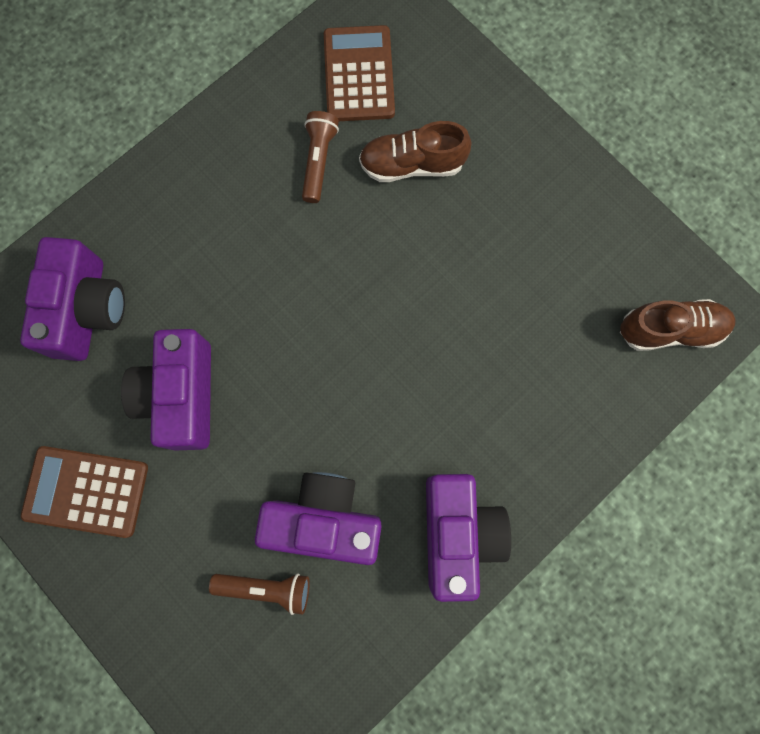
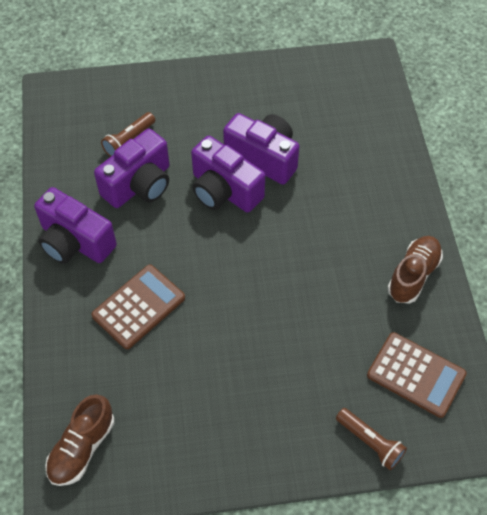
camera: 125 degrees right, 20 degrees down
purple camera [20,237,125,361] -> purple camera moved to [191,136,265,212]
brown calculator [21,446,148,538] -> brown calculator moved to [91,265,185,349]
brown flashlight [302,111,339,203] -> brown flashlight moved to [336,408,407,470]
brown shoe [359,121,472,182] -> brown shoe moved to [387,236,443,304]

